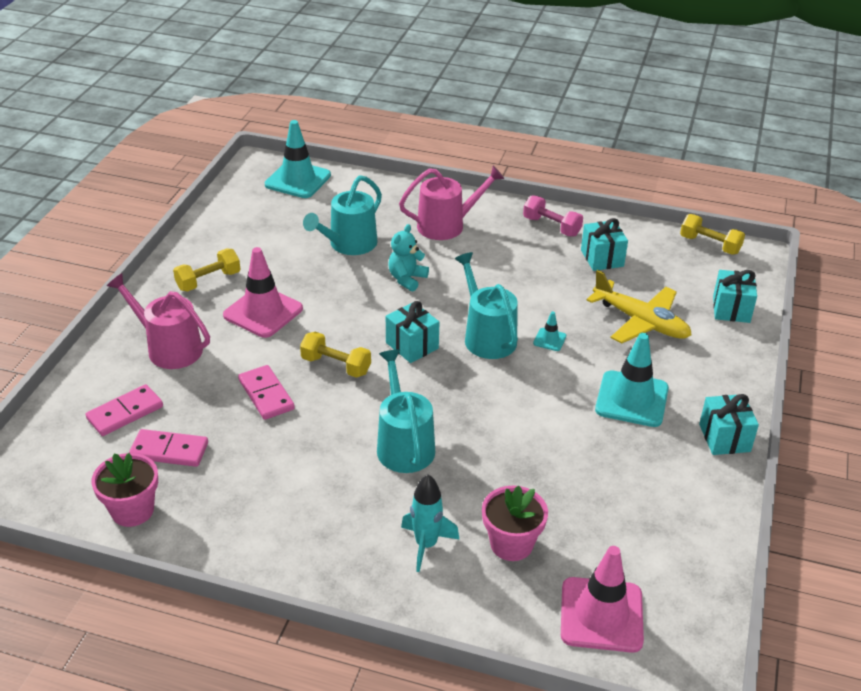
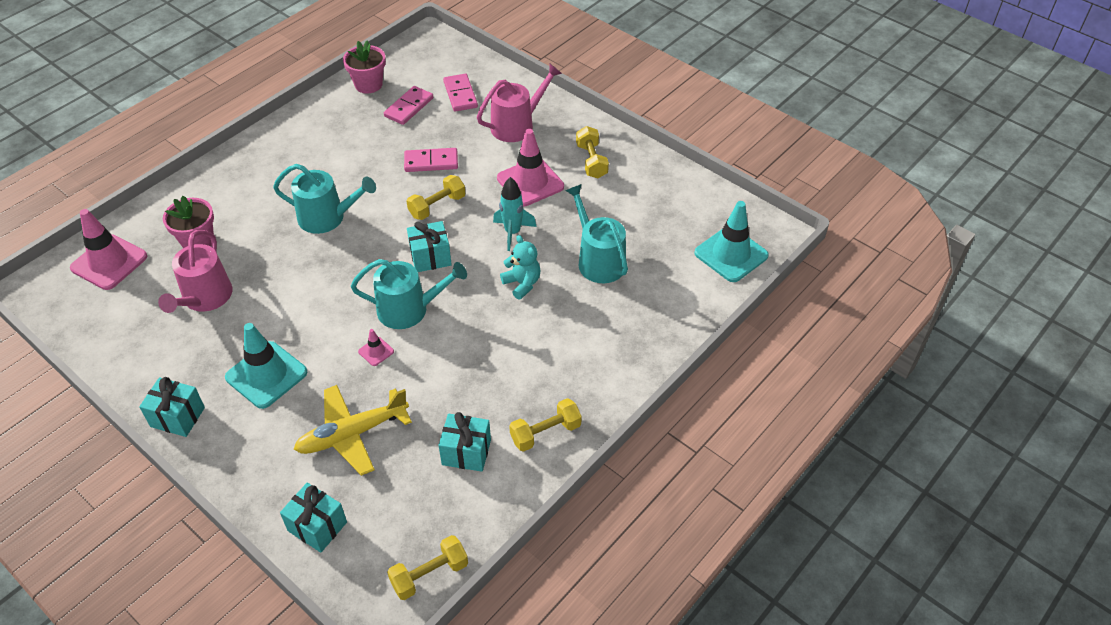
camera: 115 degrees right, 10 degrees up
pink watering can [399,166,504,240] -> pink watering can moved to [158,230,232,313]
turquoise rocket [401,474,459,572] -> turquoise rocket moved to [493,177,537,251]
pink dumbbell [523,195,583,237] -> yellow dumbbell [509,398,582,452]
turquoise traffic cone [533,311,566,351] -> pink traffic cone [358,329,394,366]

